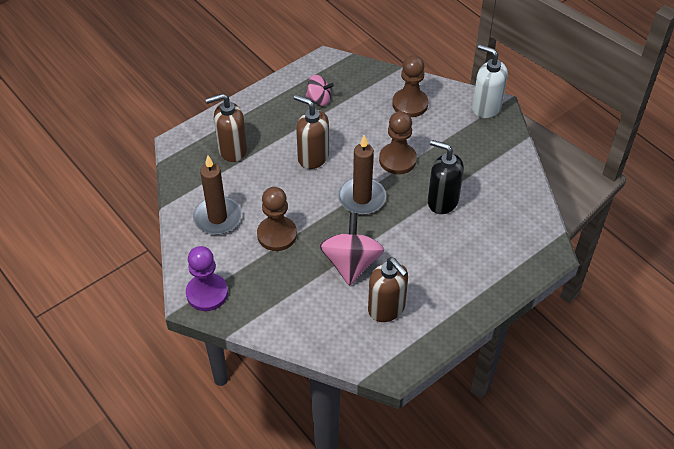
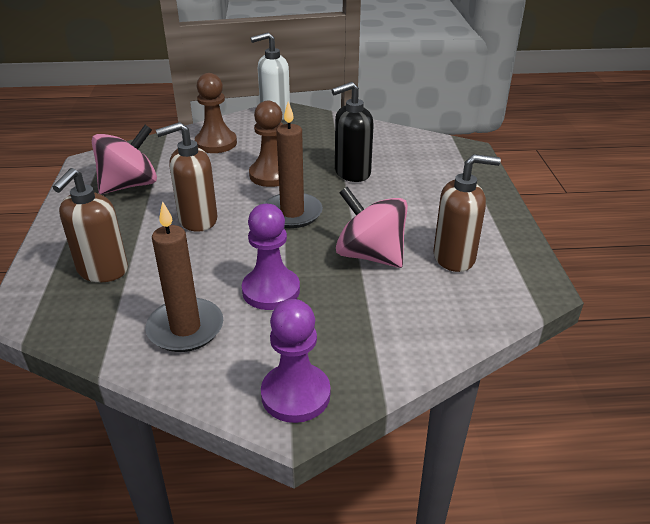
camera: 55 degrees left, 15 degrees down
brown pawn [257,187,297,251] -> purple pawn [242,204,300,310]
pink spinning top [305,75,334,106] -> pink spinning top [92,125,157,194], size x1.74

